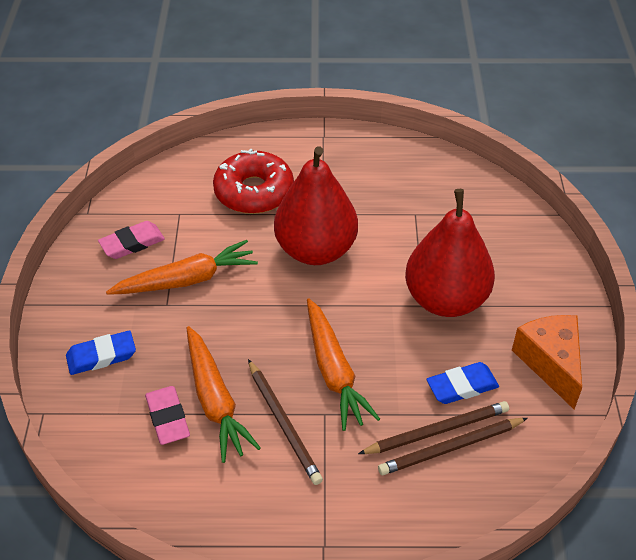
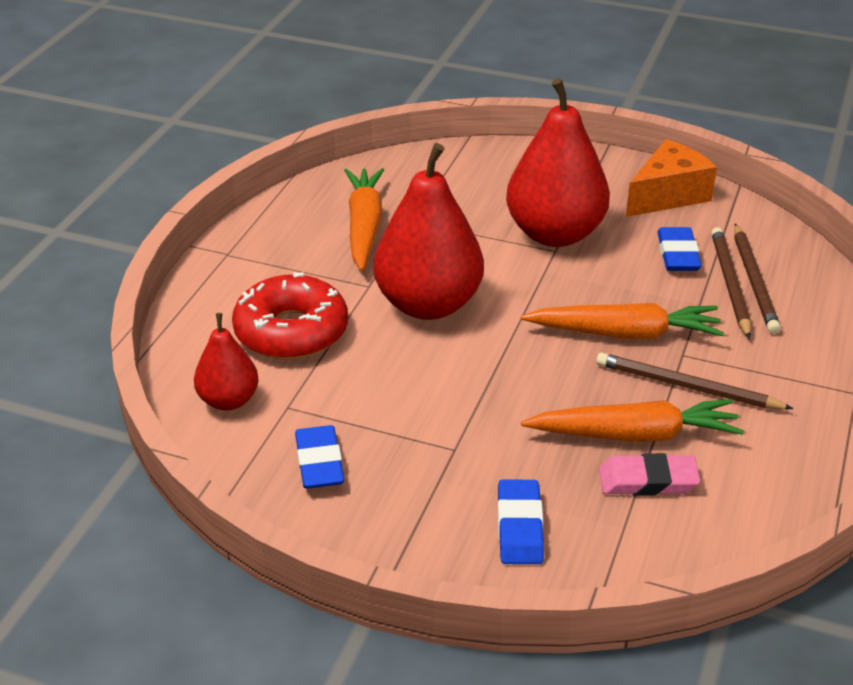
camera: 70 degrees left, 10 degrees down
pink eraser [98,221,165,259] -> blue eraser [295,425,344,489]
orange carrot [106,240,258,295] -> orange carrot moved to [344,168,384,271]
brown pencil [248,359,323,485] -> brown pencil turned 150 degrees counterclockwise [596,352,794,410]
orange cheese [512,315,582,409] -> orange cheese turned 135 degrees clockwise [626,139,717,217]
none -> red pear [194,313,259,410]

